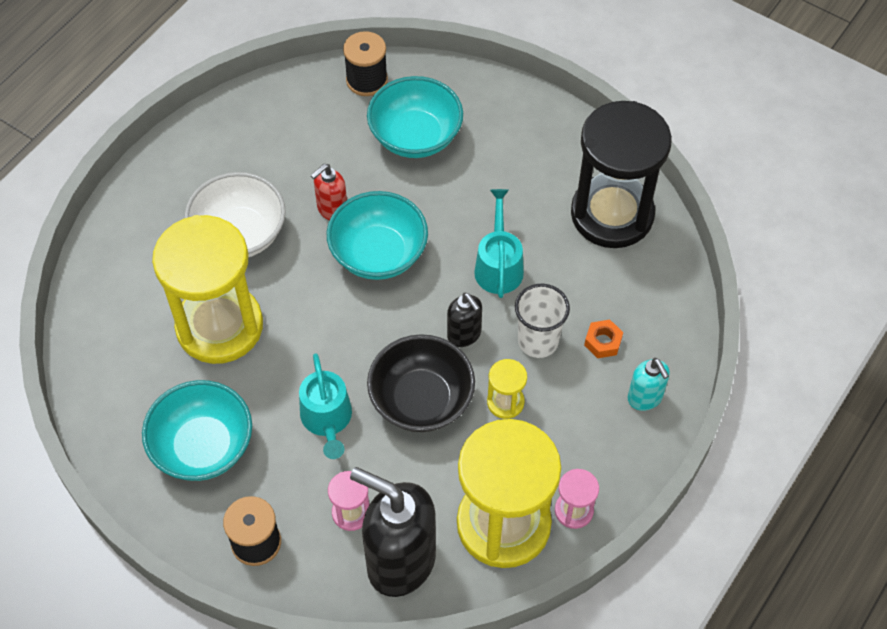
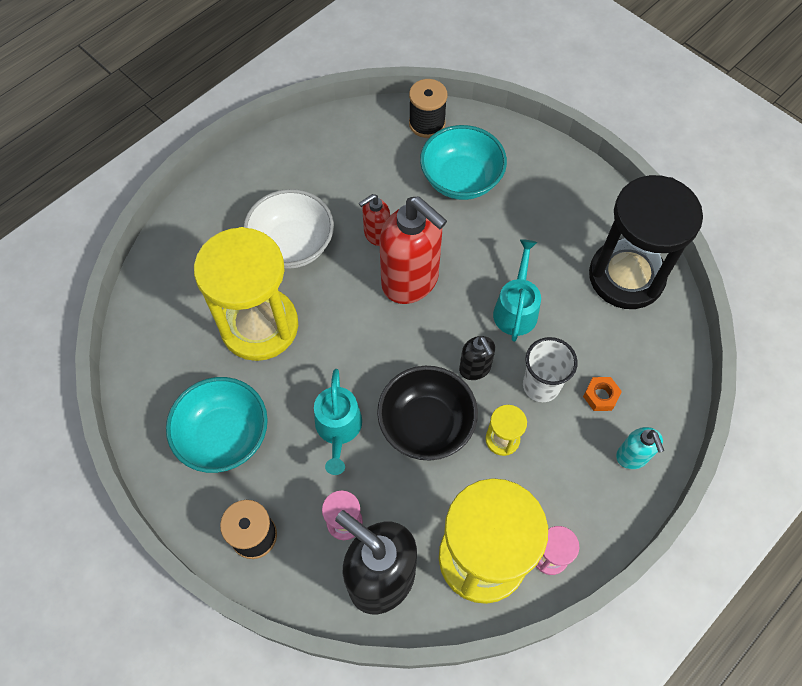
camera: 10 degrees right, 5 degrees up
turquoise bowl [327,191,428,280] -> red soap dispenser [379,196,447,304]

